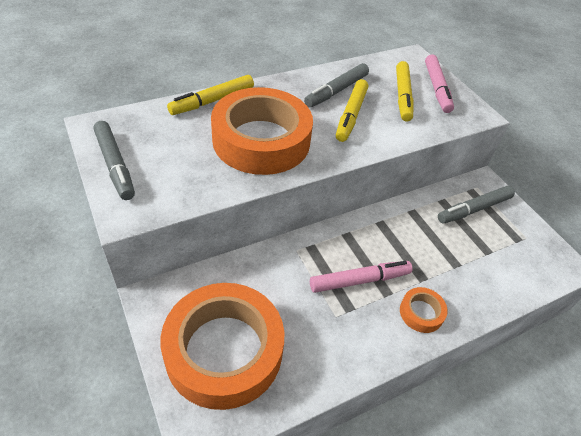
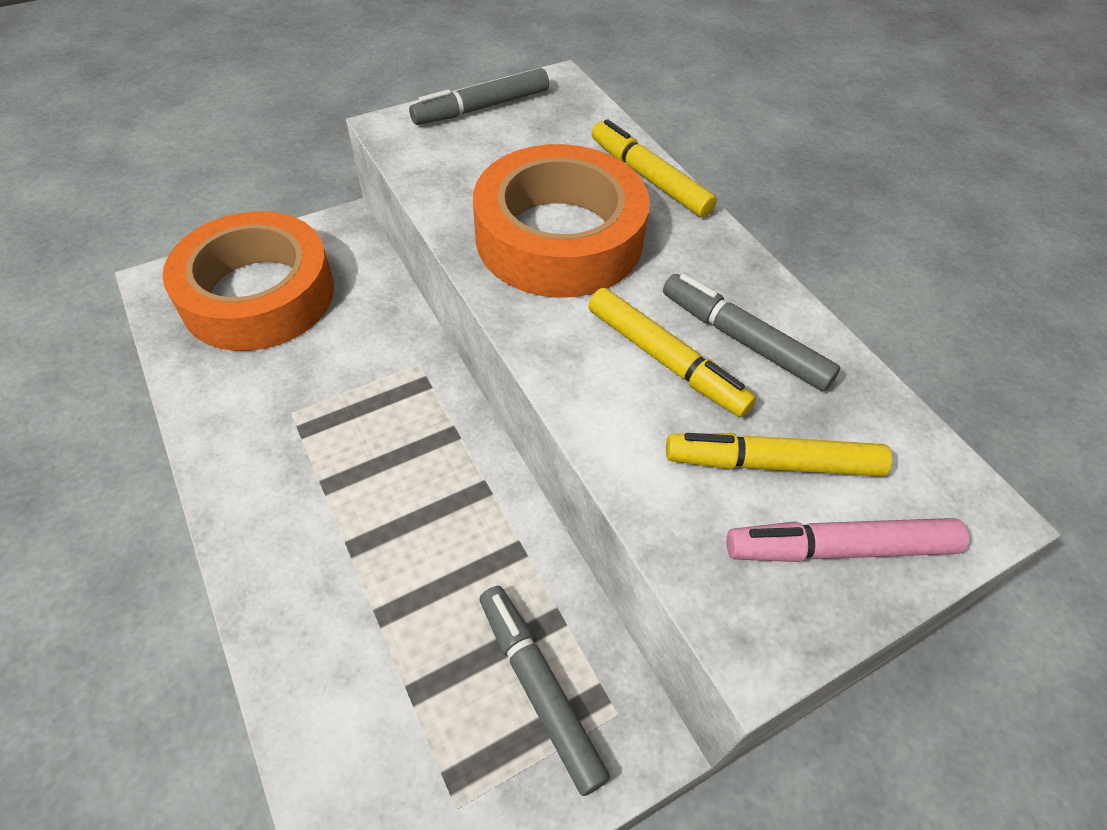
camera: 90 degrees right, 5 degrees up
pink marker [310,261,412,293] -> none
yellow marker [336,79,368,142] -> yellow marker turned 150 degrees counterclockwise [588,288,756,417]
orange tape [400,287,448,333] -> none

